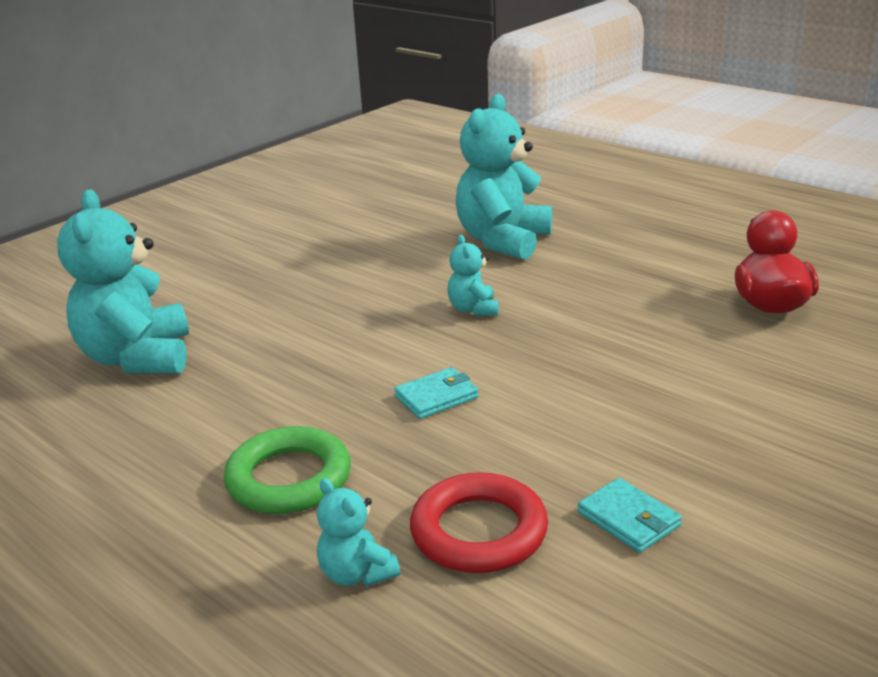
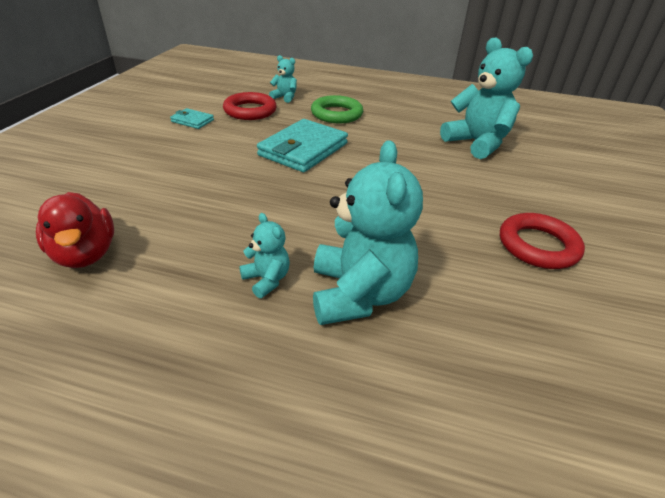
camera: 150 degrees right, 10 degrees up
turquoise wallet [394,367,479,419] -> turquoise wallet [257,119,348,172], size x2.07
turquoise teddy bear [447,235,499,316] -> turquoise teddy bear moved to [239,213,290,298]
none -> red ring [500,213,585,269]

